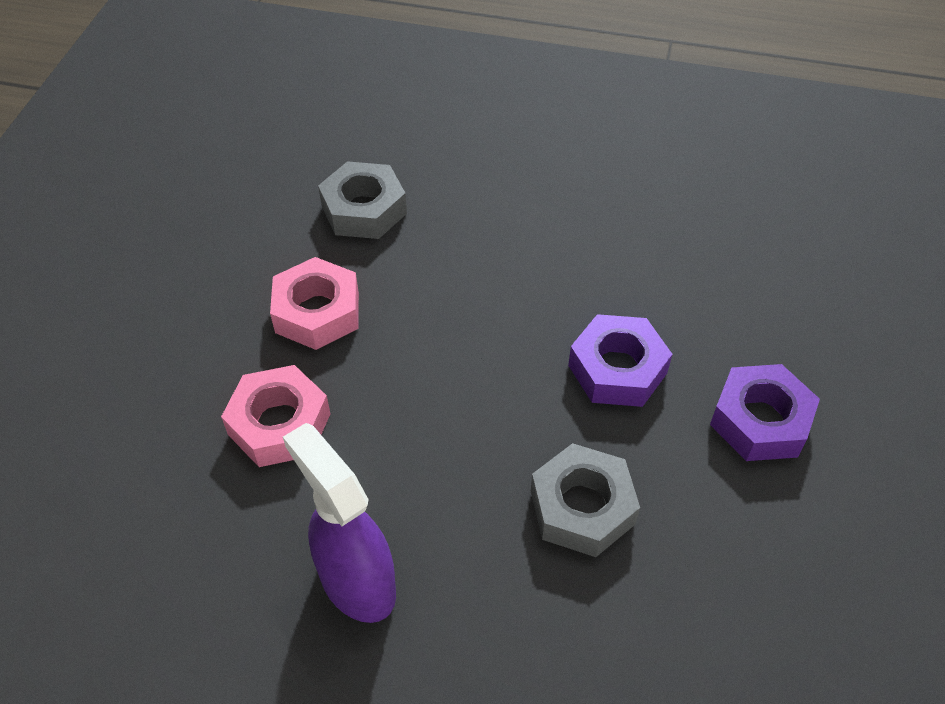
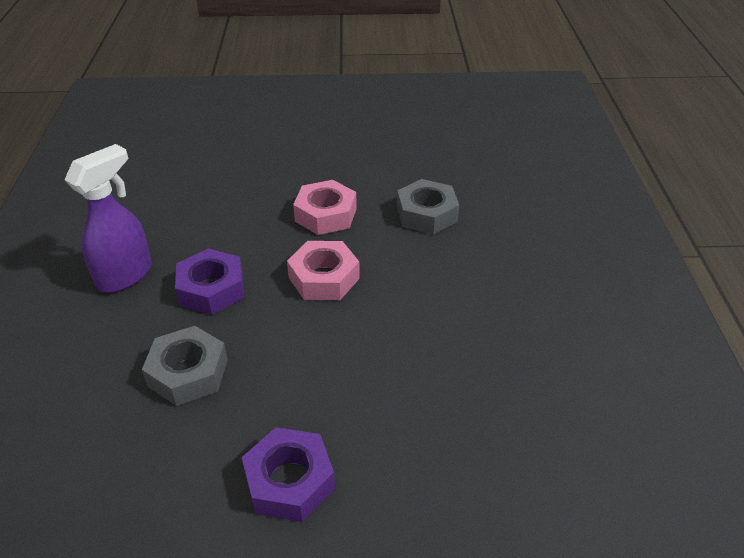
camera: 75 degrees right, 10 degrees down
pink nut [221,365,331,467] -> pink nut moved to [287,241,360,300]
purple nut [568,314,672,407] -> purple nut moved to [175,248,244,315]

